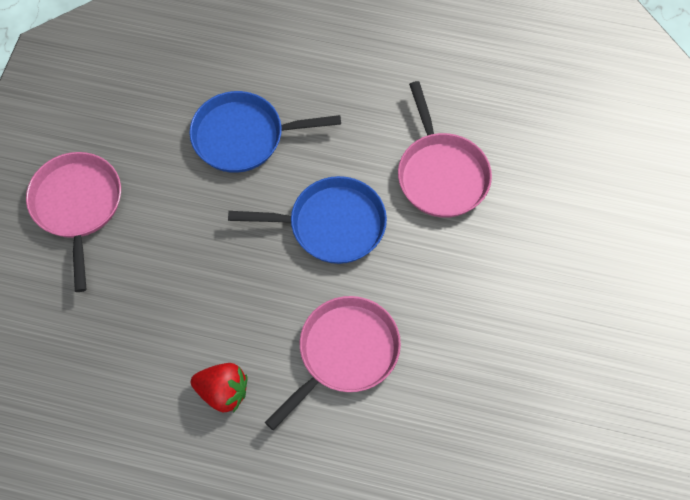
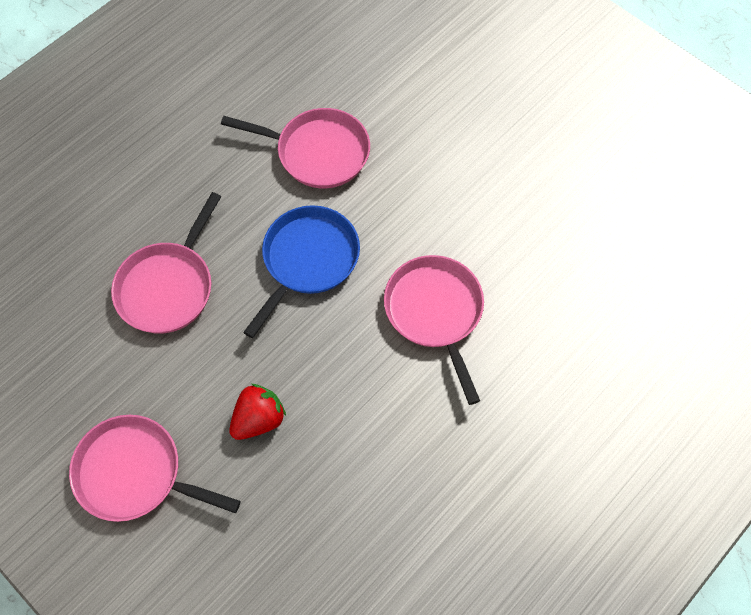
camera: 60 degrees left, 0 degrees up
blue pan [189,91,341,173] -> pink pan [111,192,221,333]
red strawberry [191,363,247,413] -> red strawberry moved to [229,384,286,440]

